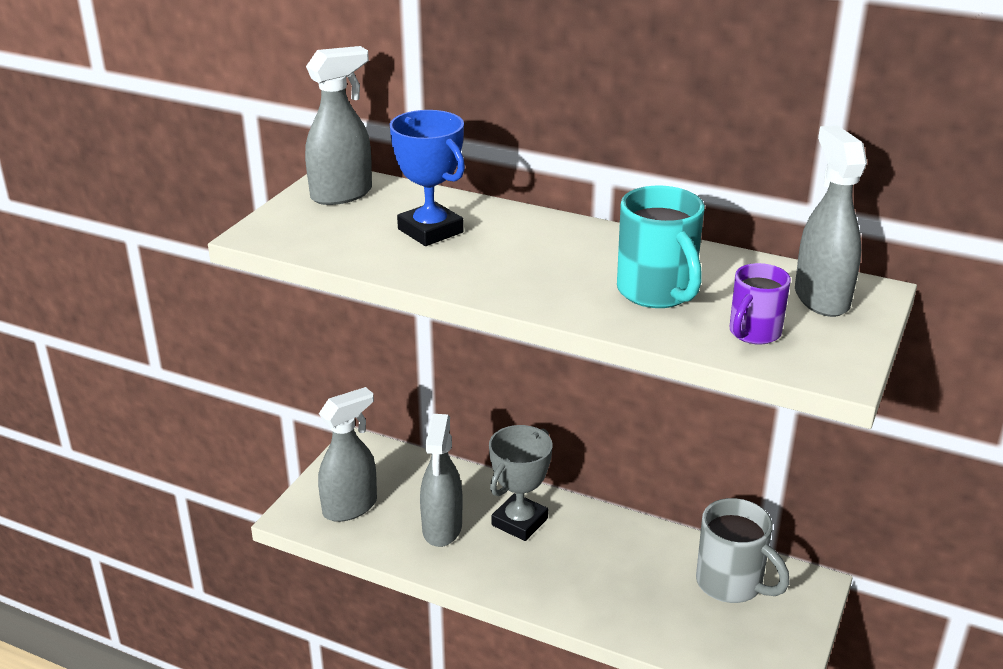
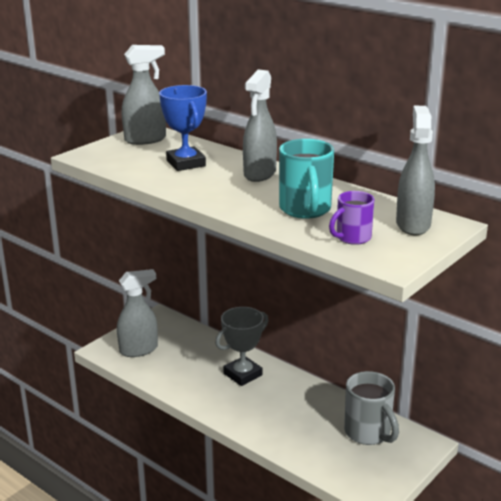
camera: 15 degrees right, 5 degrees down
grey spray bottle [420,414,463,547] -> grey spray bottle moved to [243,70,277,182]

